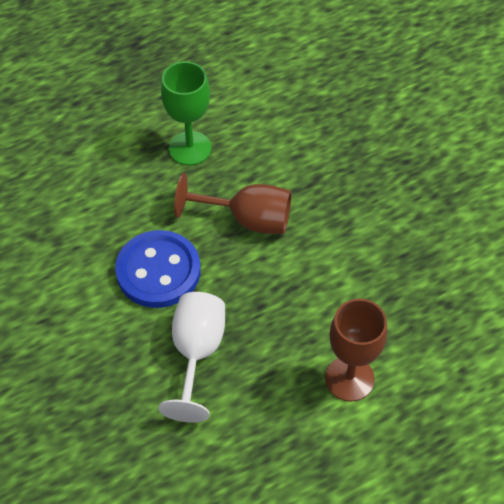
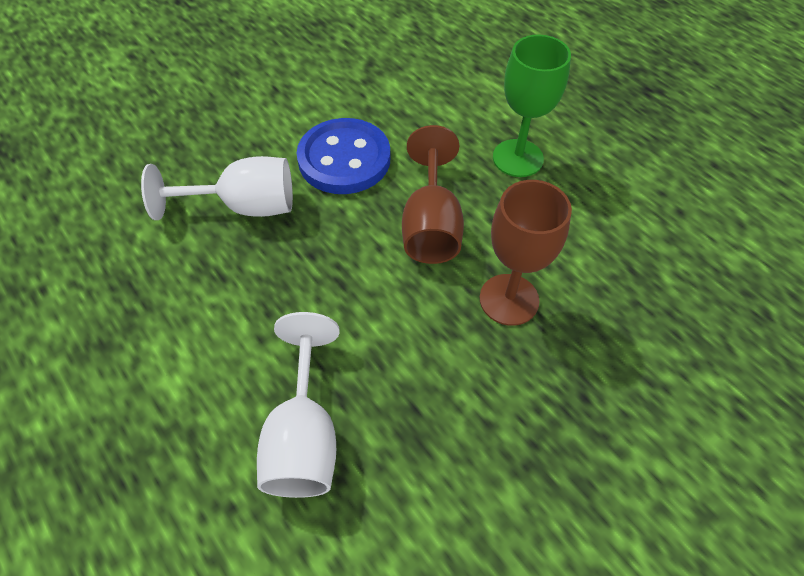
camera: 80 degrees right, 0 degrees up
brown goblet [325,299,387,402] -> brown goblet moved to [480,180,572,326]
none -> white goblet [257,312,340,498]

